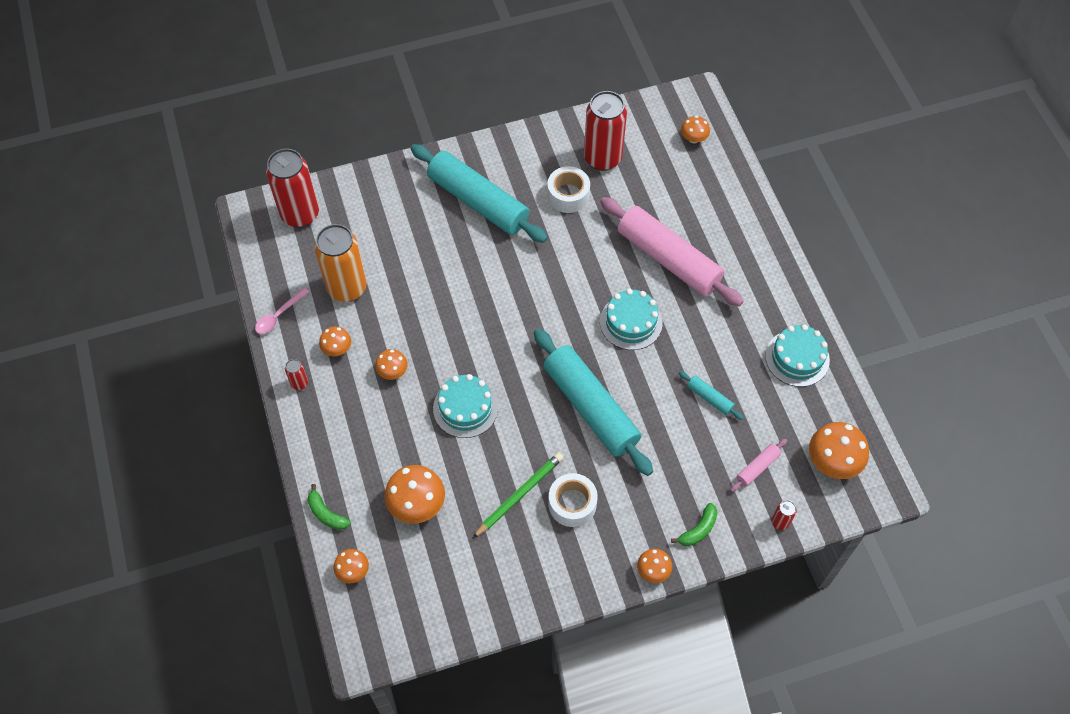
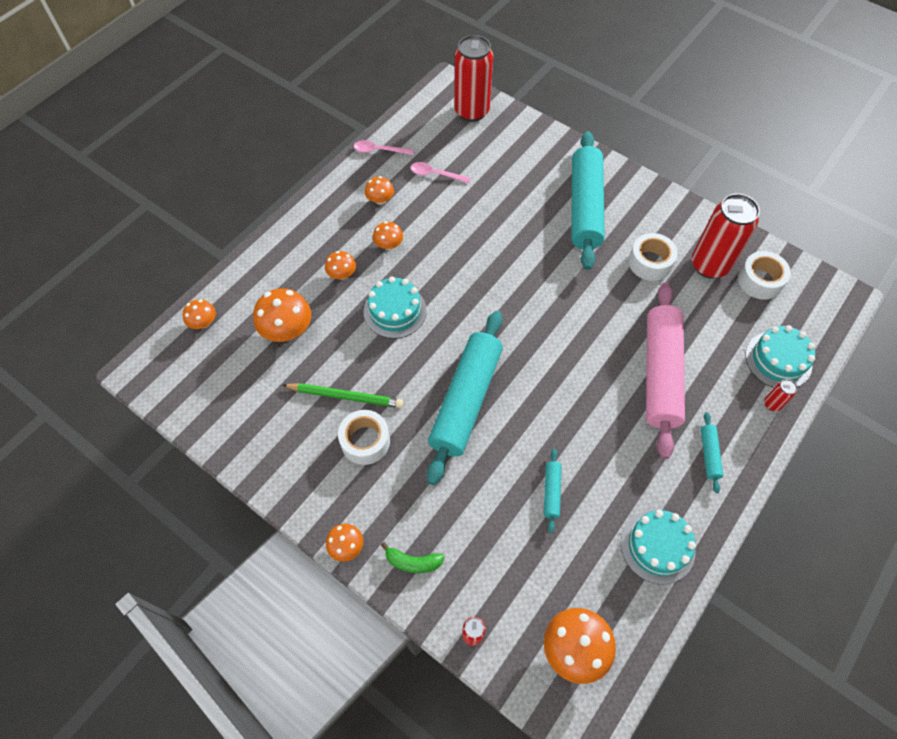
camera: 55 degrees right, 0 degrees up
red can [285,359,308,390] -> red can moved to [764,379,797,411]
green banana [308,484,350,530] -> none
orange can [314,224,367,302] -> pink spoon [411,162,471,183]
turquoise cake [600,289,663,350] -> turquoise cake moved to [745,325,815,388]
orange mushroom [681,116,710,143] -> orange mushroom moved to [325,251,356,280]
pink rolling pin [730,438,787,492] -> none
none -> turquoise rolling pin [701,412,723,493]
none -> white tape [738,251,791,300]

